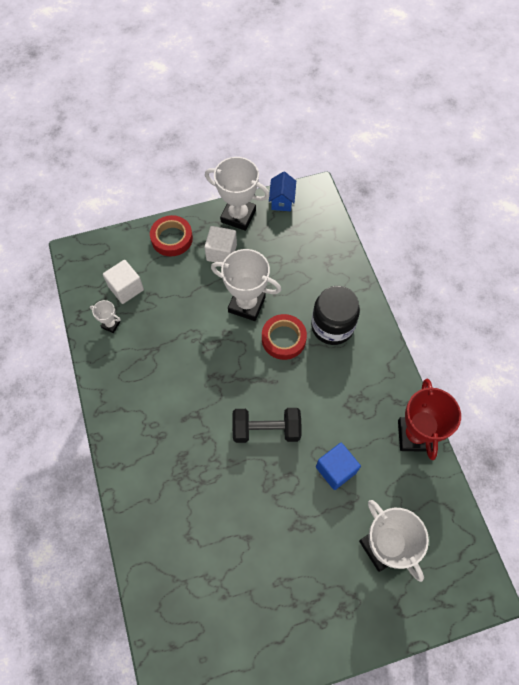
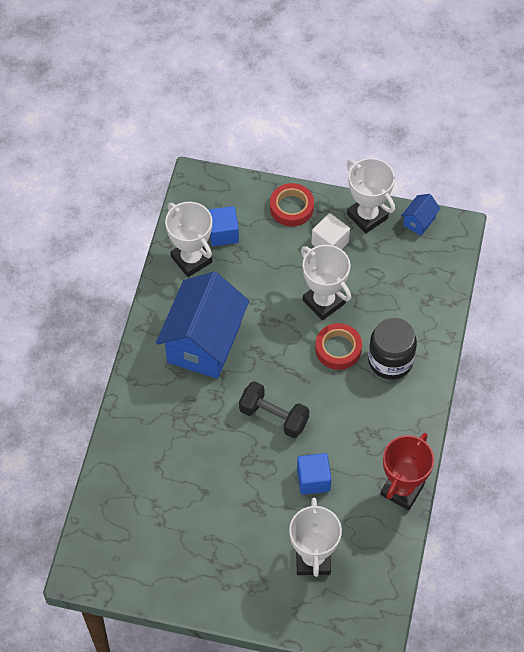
camera: 30 degrees right, 5 degrees down
white trophy [90,300,121,333] -> white trophy [165,202,212,277], size x2.11
white cube [103,260,144,304] -> blue cube [209,206,239,246]
none -> blue house [156,272,249,379]

